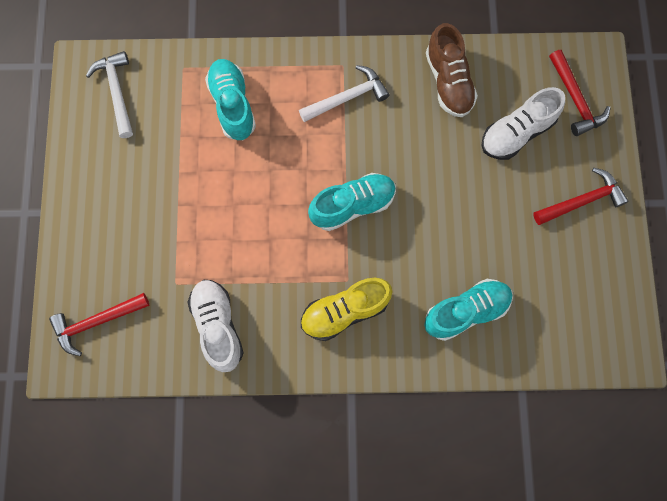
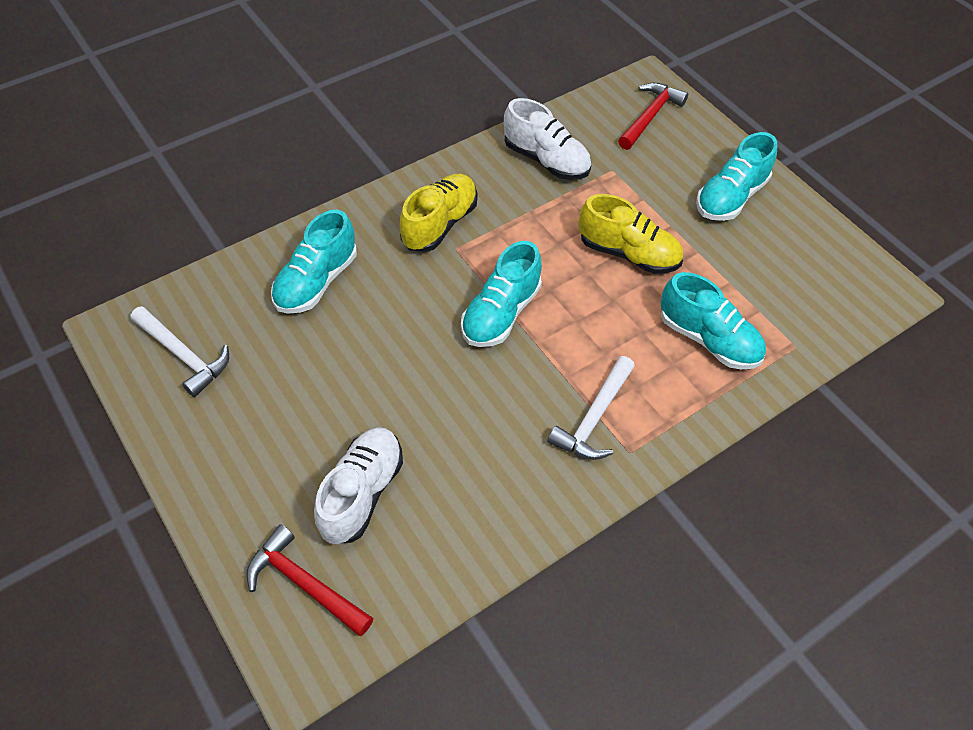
camera: 145 degrees right, 20 degrees down
white hammer [86,51,133,138] -> white hammer moved to [130,306,229,397]
brown shoe [426,23,478,117] -> none
red hammer [533,168,629,225] -> none
none -> yellow shoe [579,194,683,274]
none -> turquoise shoe [696,132,777,221]

